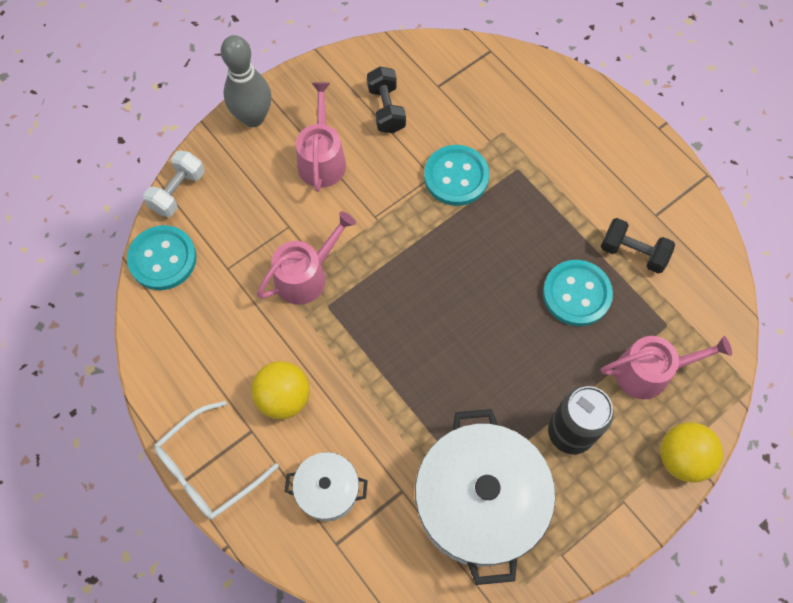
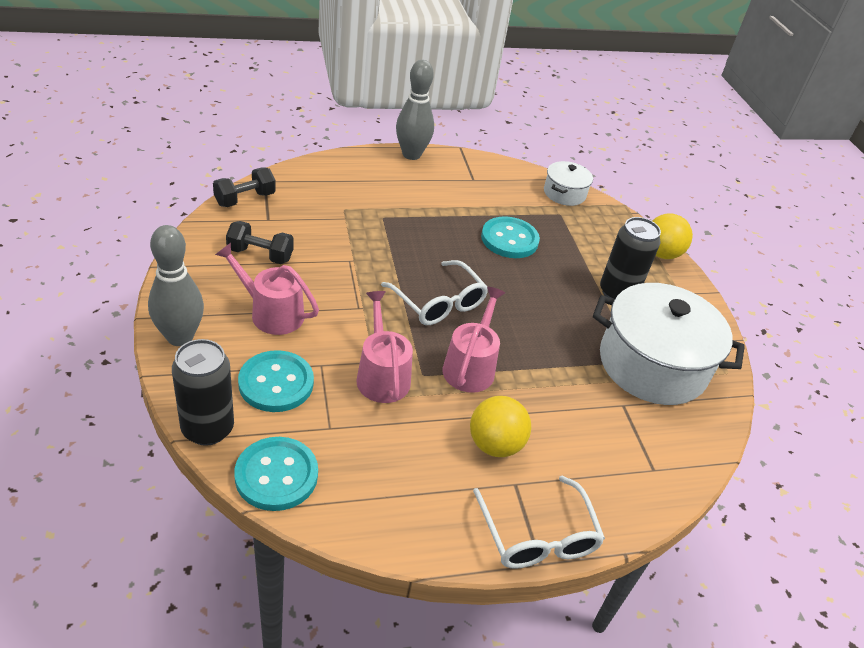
camera: 70 degrees left, 25 degrees down
white dumbbell [143,150,205,217] -> black can [172,339,234,446]
white pot [284,452,368,521] -> white pot moved to [544,161,593,206]
turquoise button [424,145,489,206] -> turquoise button moved to [238,350,314,412]
black dumbbell [601,218,675,273] -> black dumbbell moved to [213,168,276,207]
pink watering can [601,336,732,399] -> pink watering can moved to [442,287,505,393]
none -> white glasses [381,260,488,325]
none -> grey bowling pin [396,60,434,160]

